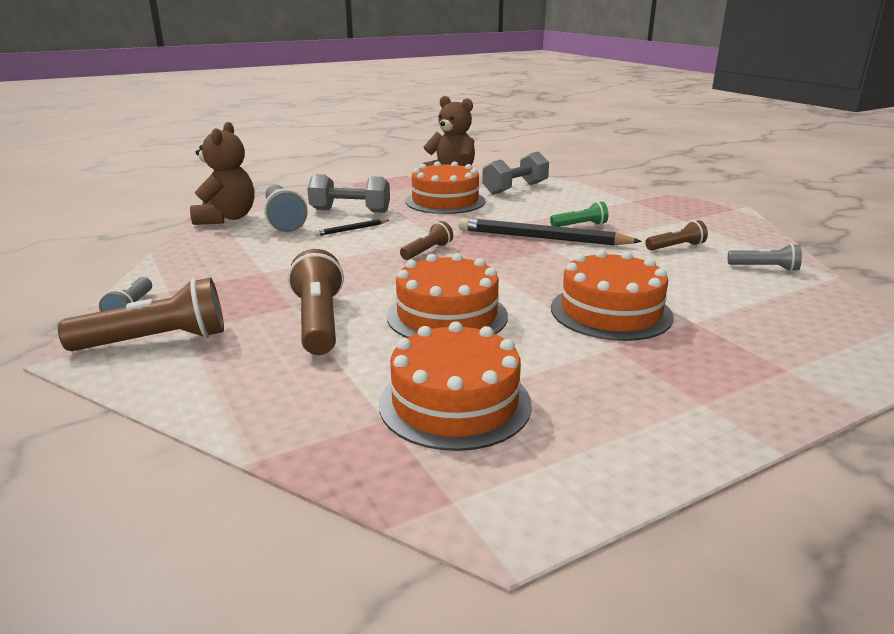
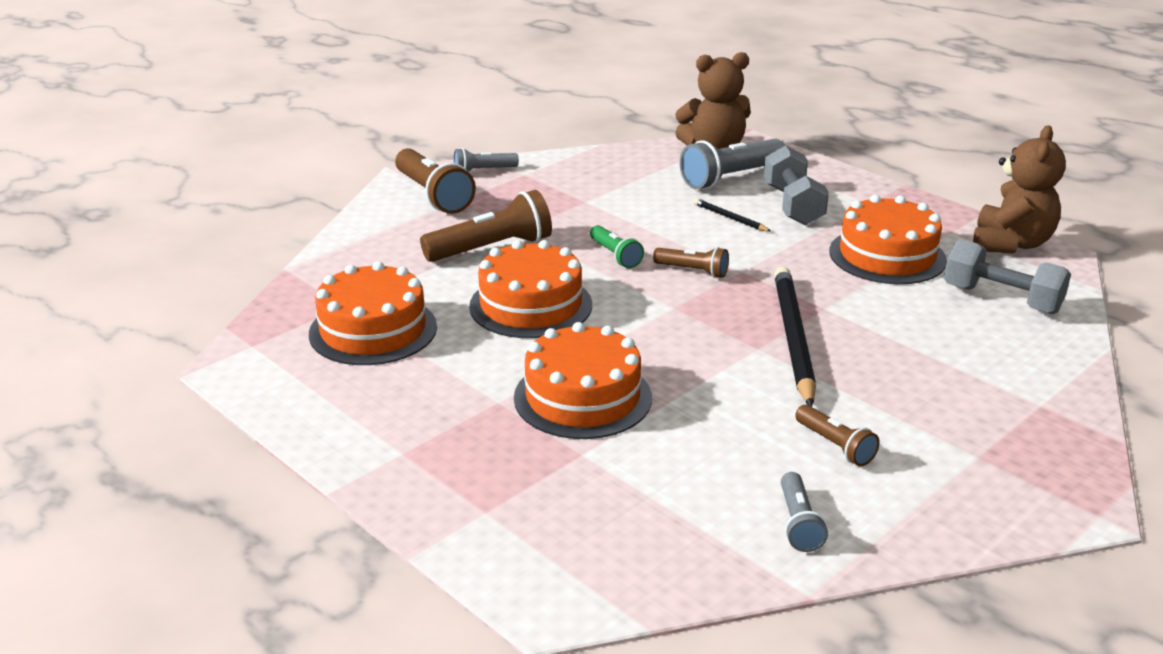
camera: 75 degrees right, 5 degrees up
green flashlight [550,201,608,227] -> green flashlight moved to [590,225,644,268]

